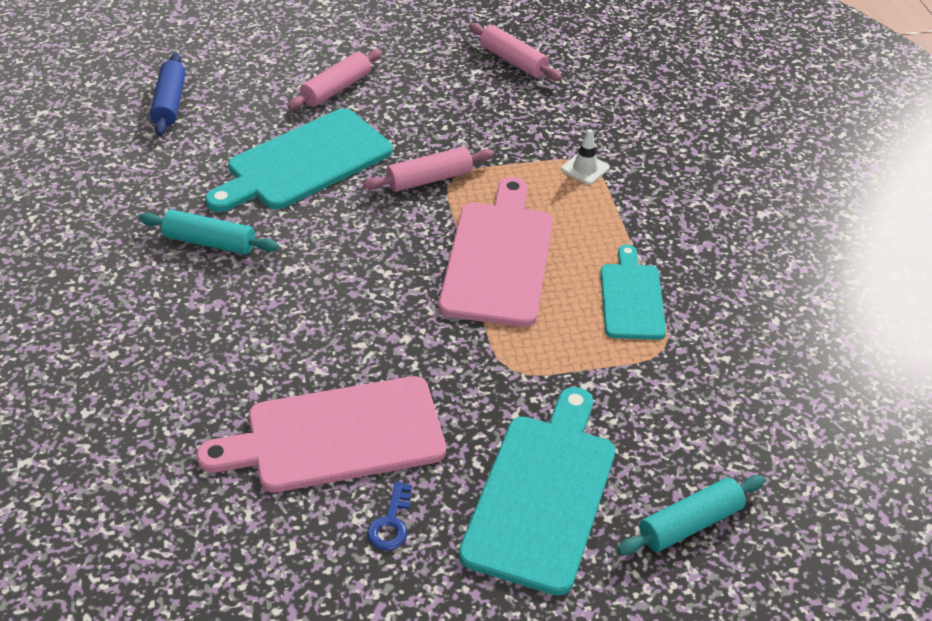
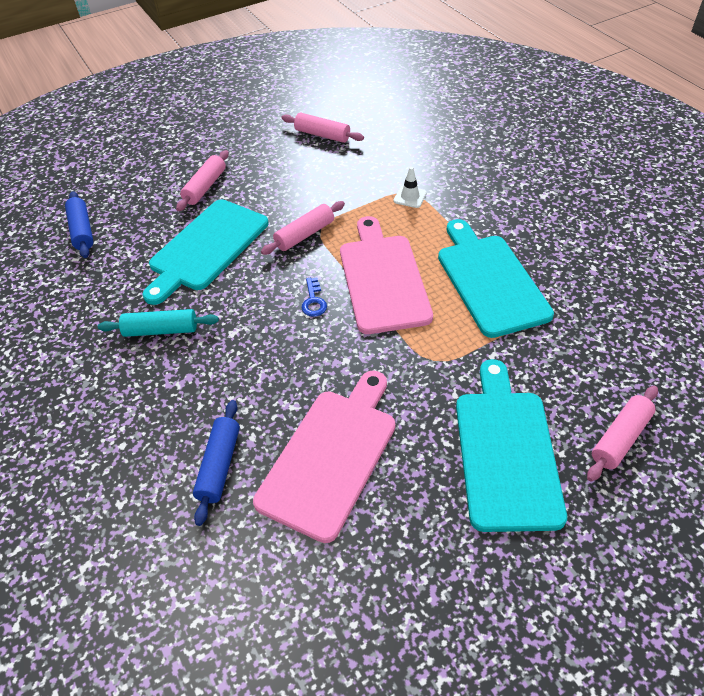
camera: 15 degrees left, 5 degrees up
pink cutting board [196,376,446,492] -> pink cutting board turned 150 degrees clockwise [253,371,395,543]
blue key [367,481,412,550] -> blue key moved to [301,278,327,317]
turquoise cutting board [600,245,666,340] -> turquoise cutting board [438,219,554,338], size x1.66
turquoise rolling pin [617,475,765,555] -> pink rolling pin [587,386,658,482]
none -> blue rolling pin [193,400,240,526]

